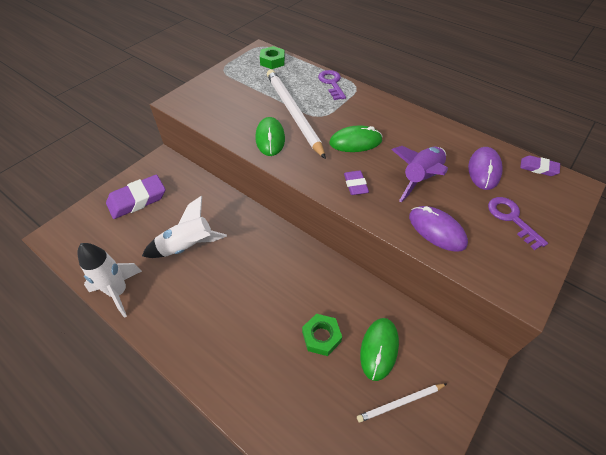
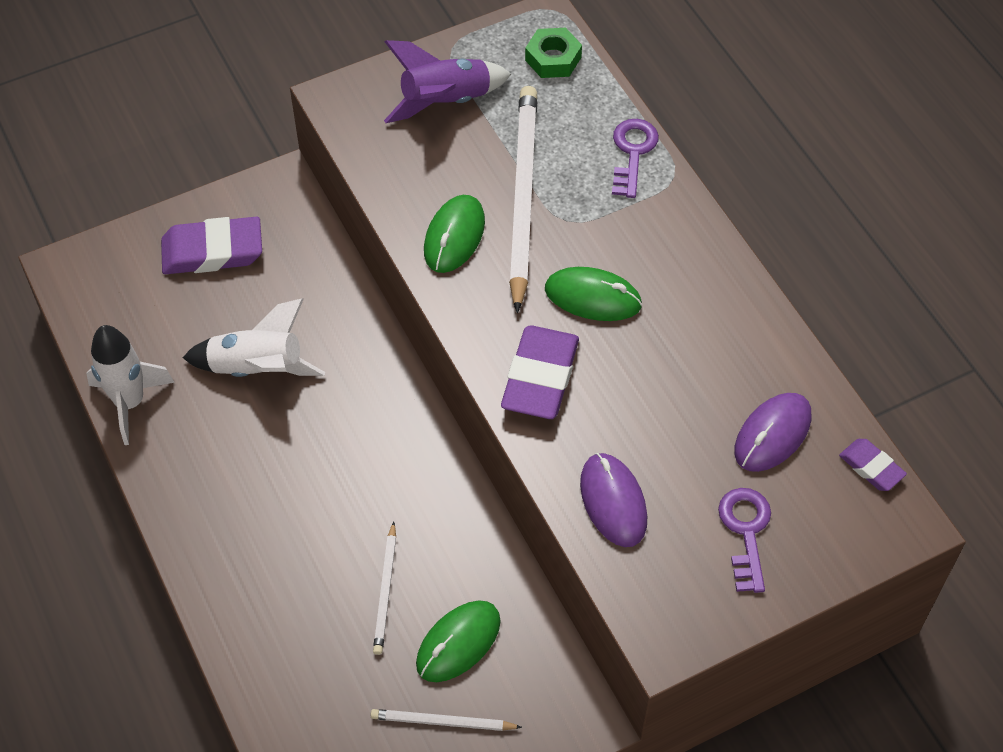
camera: 25 degrees right, 5 degrees up
green nut [302,314,342,356] -> white pencil [373,521,396,655]
purple eraser [344,171,369,195] -> purple eraser [501,325,579,419], size x1.86
purple rocket [392,146,448,202] -> purple rocket moved to [384,40,511,123]

